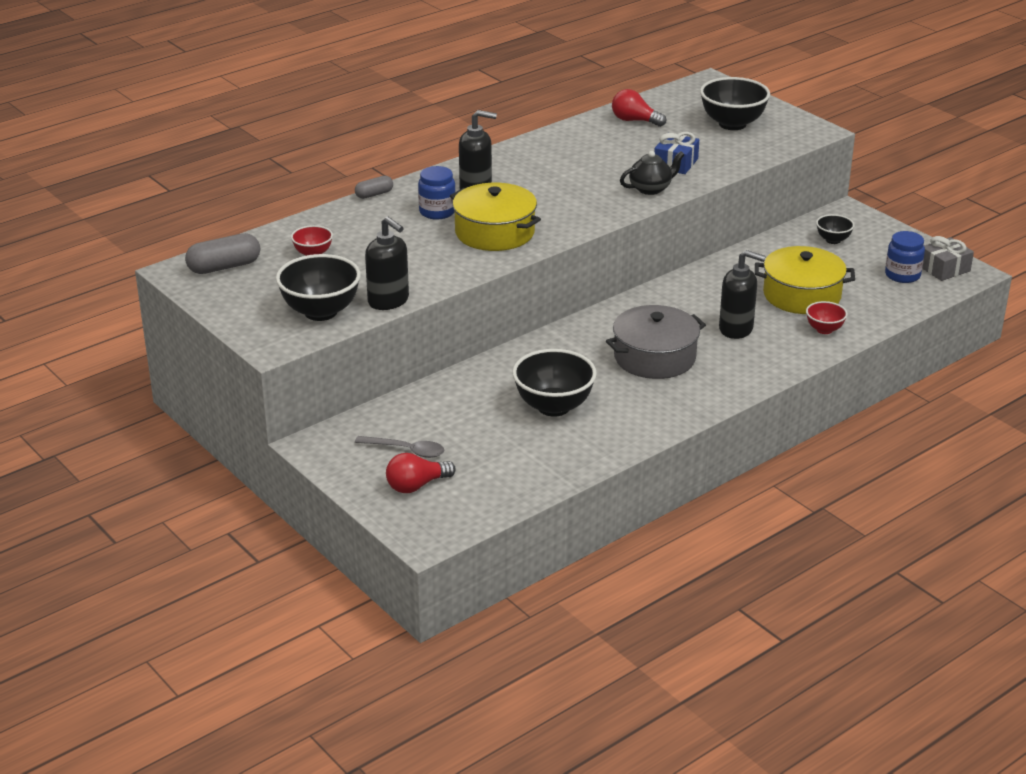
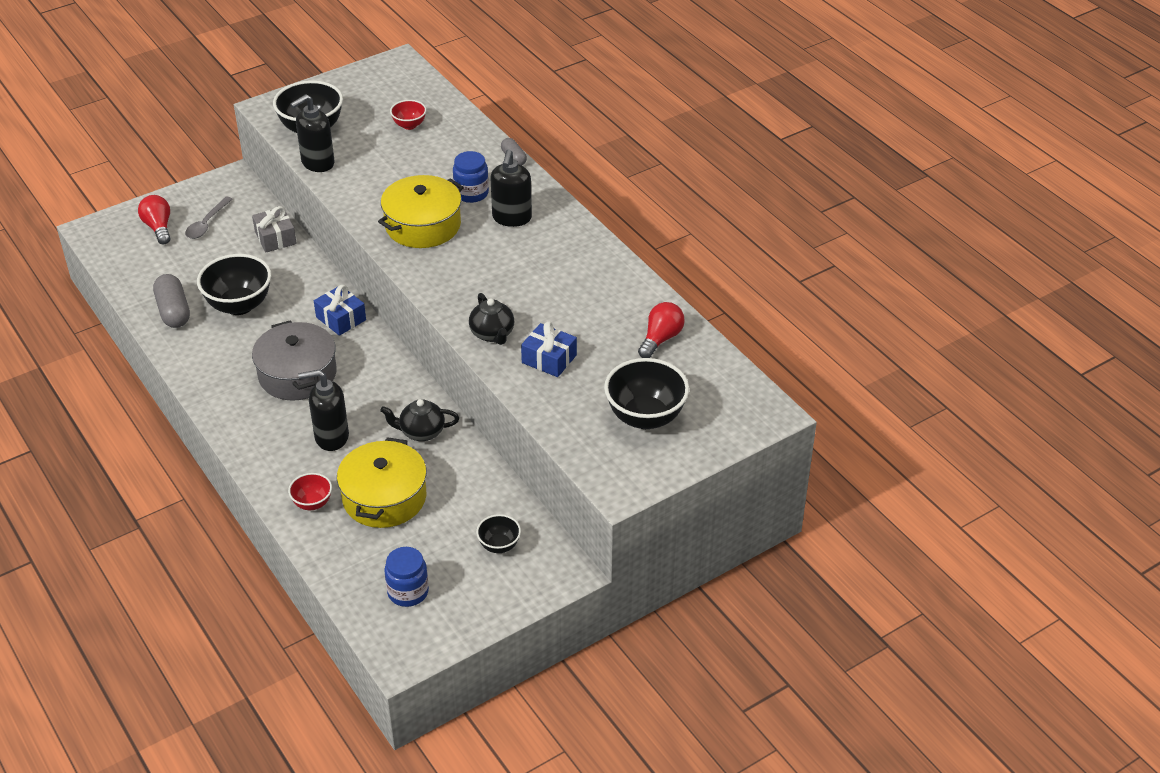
camera: 95 degrees right, 10 degrees up
grey capsule [185,233,260,274] -> grey capsule moved to [153,274,190,328]
black soap dispenser [719,250,766,339] -> black soap dispenser turned 60 degrees clockwise [298,370,349,451]
grey gift [922,236,974,281] -> grey gift moved to [252,206,297,252]
none -> blue gift [314,285,366,336]
none -> black teapot [380,399,459,441]

